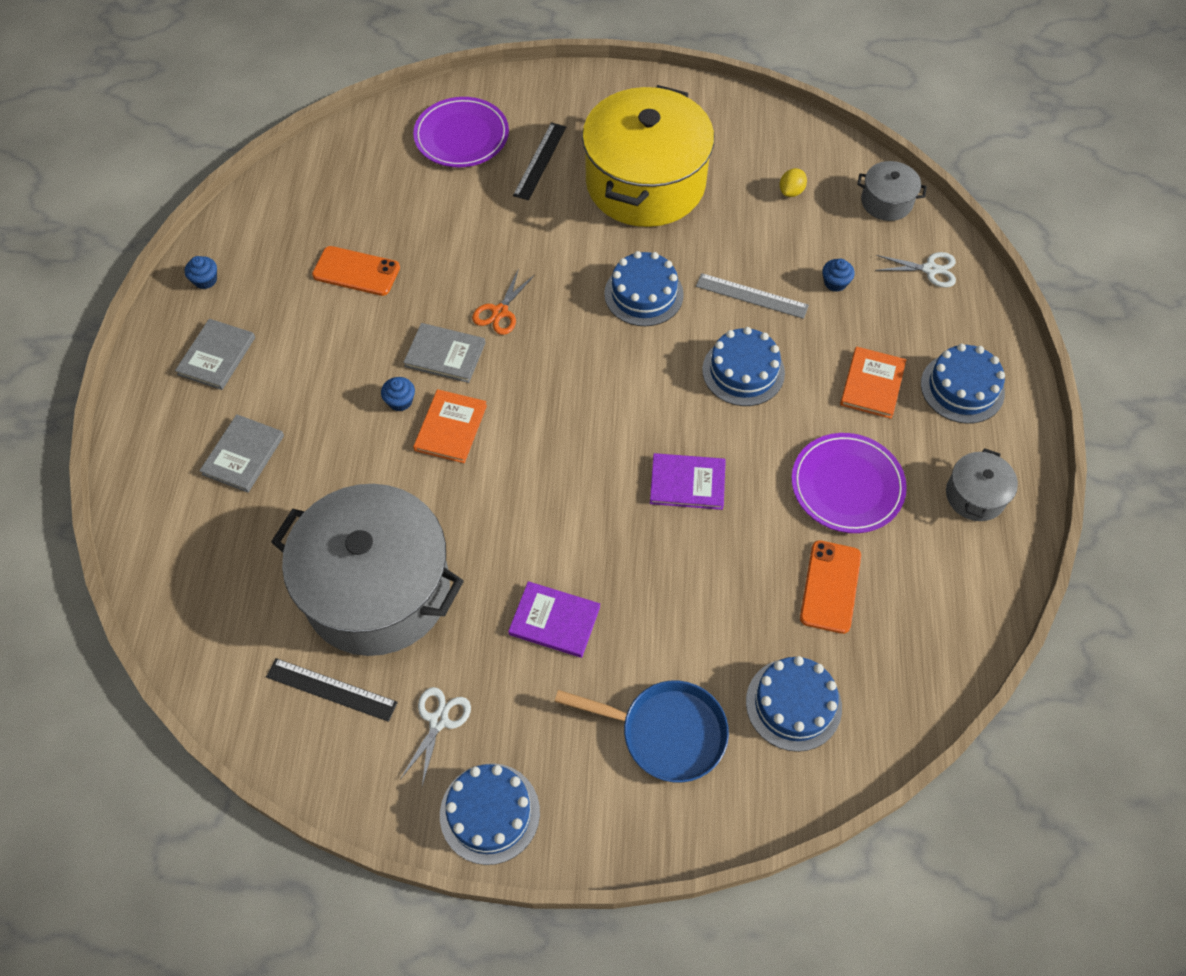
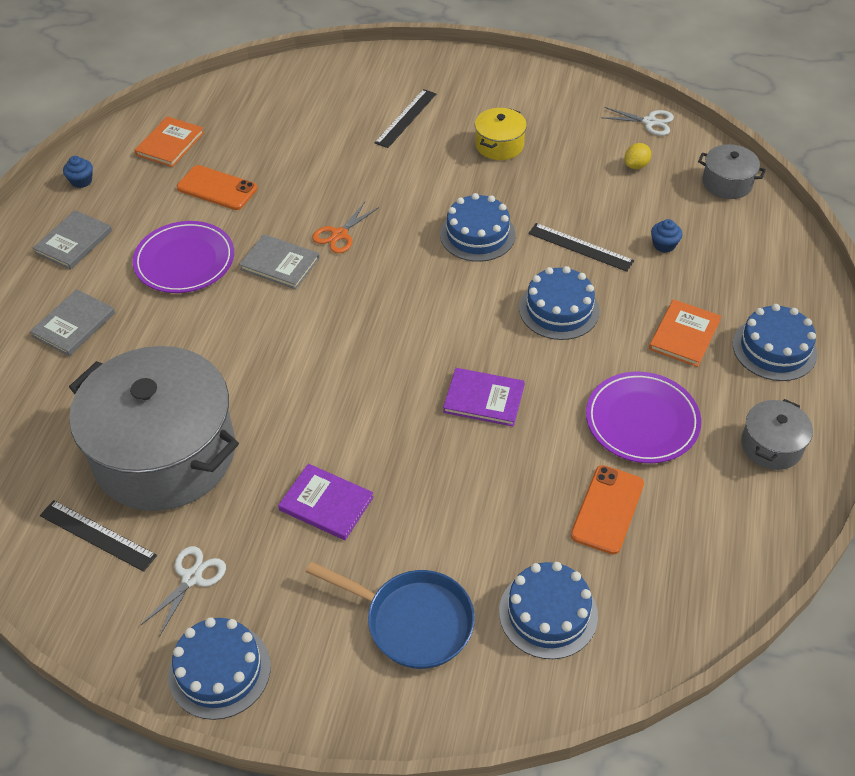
camera: 10 degrees right, 10 degrees down
blue cupcake [381,377,415,411] -> none
purple plate [413,97,509,167] -> purple plate moved to [132,221,234,293]
orange book [413,389,487,463] -> orange book moved to [134,116,204,167]
yellow pot [582,85,714,227] -> yellow pot [475,108,527,160], size x0.43
grey ruler [696,273,809,319] -> black ruler [528,223,634,272]
white scissors [875,252,956,288] -> white scissors moved to [601,107,674,136]

